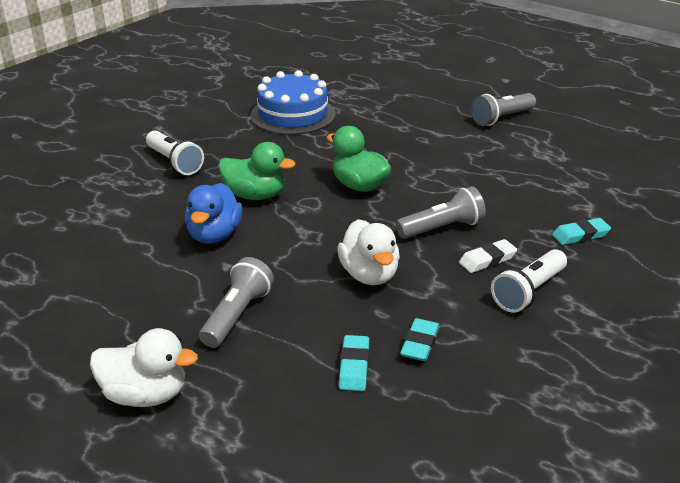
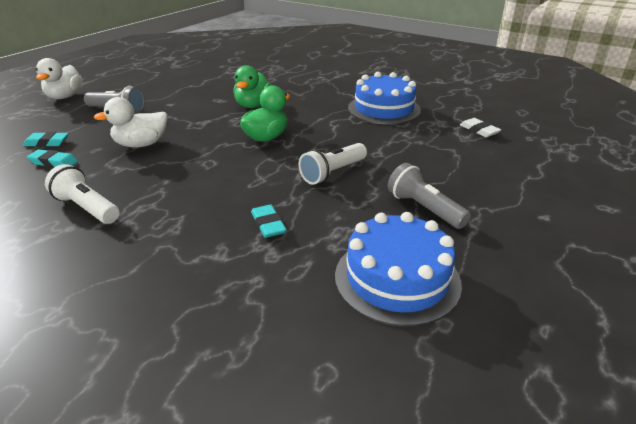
camera: 85 degrees right, 0 degrees up
white flashlight [146,131,204,175] -> white flashlight moved to [299,143,367,185]
blue duck [185,183,243,244] -> none
grey flashlight [396,186,486,239] -> none
white eraser [459,239,517,273] -> white eraser moved to [460,118,501,137]
turquoise eraser [552,218,611,245] -> turquoise eraser moved to [251,205,287,238]
none -> blue cake [335,212,462,327]

